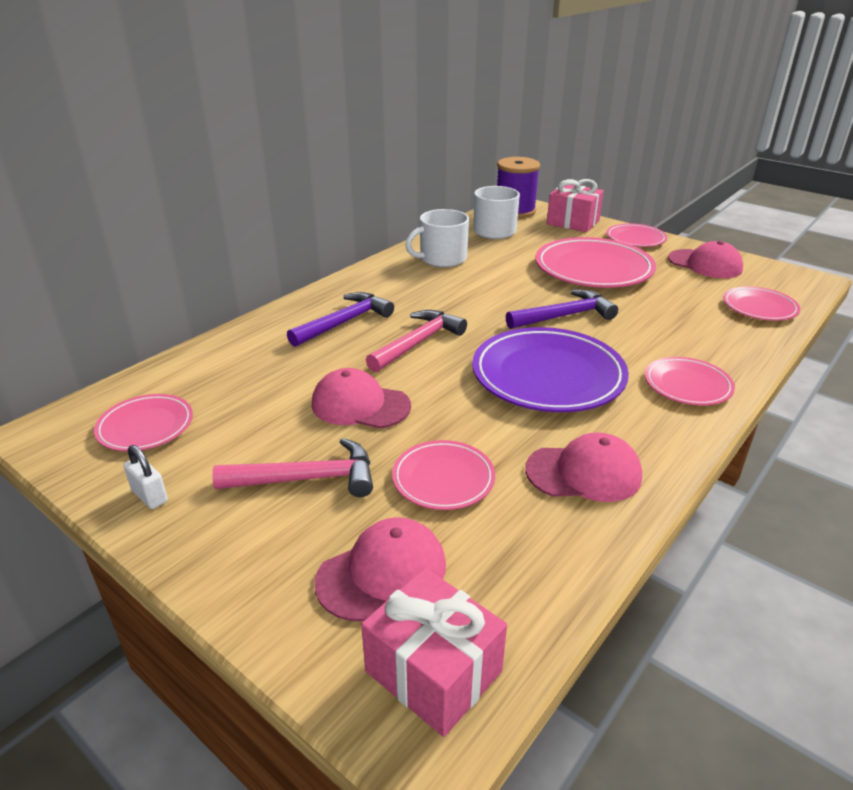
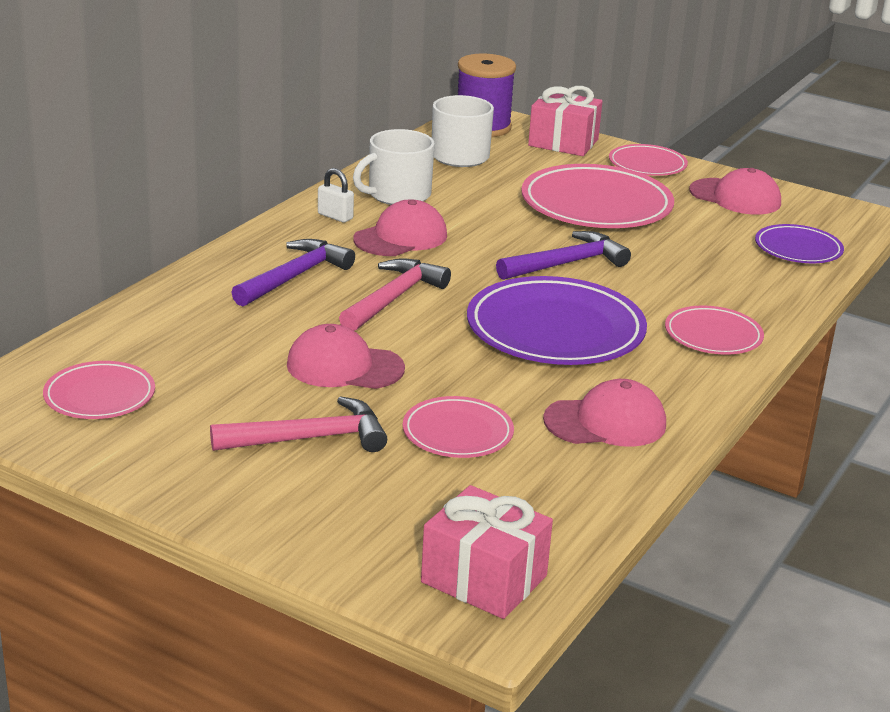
camera: 10 degrees left, 5 degrees down
white padlock [123,445,168,509] -> white padlock moved to [318,168,354,223]
pink cap [314,517,446,622] -> pink cap moved to [353,199,447,256]
pink plate [723,286,800,321] -> purple plate [755,224,844,263]

